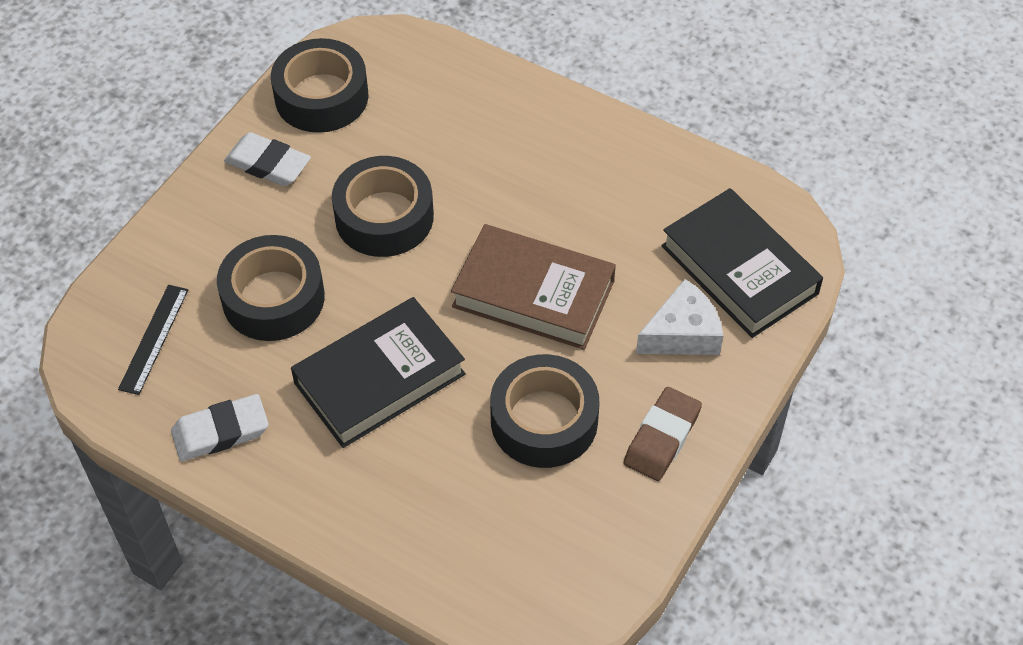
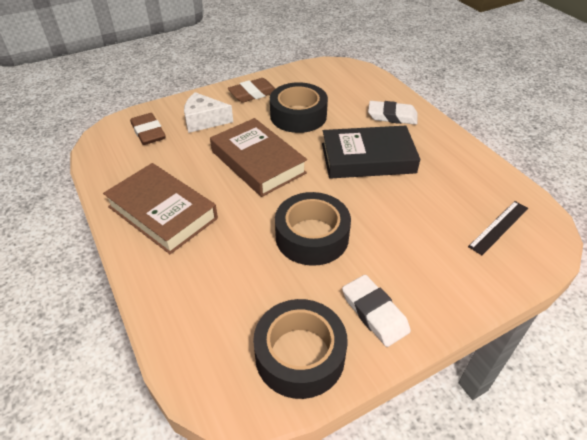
camera: 150 degrees left, 10 degrees down
white eraser [171,394,269,461] -> white eraser moved to [368,101,418,125]
black tape [217,235,325,341] -> none
black book [661,188,823,338] -> brown eraser [130,113,166,145]
none -> brown book [103,163,218,254]

